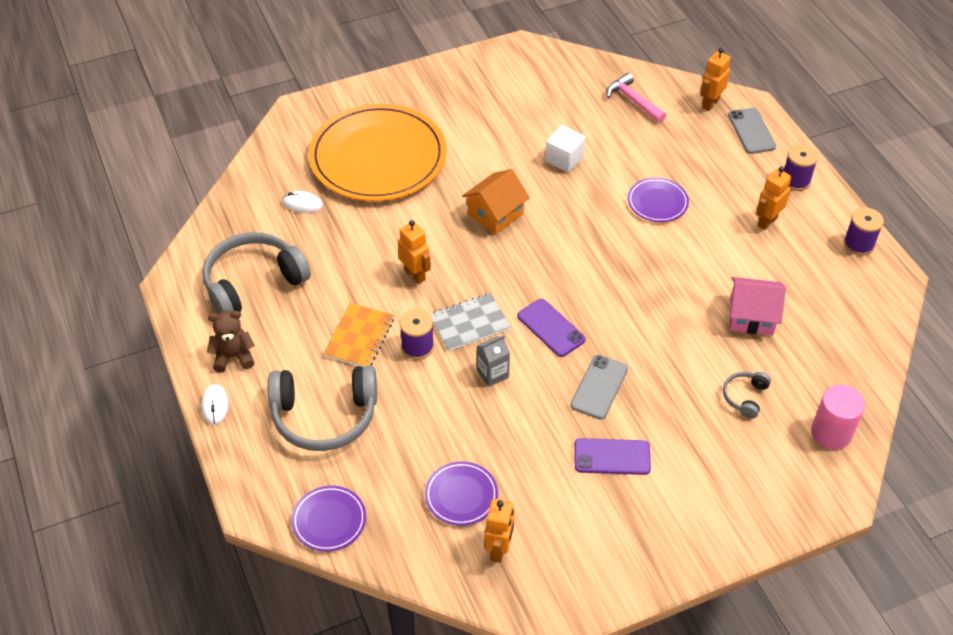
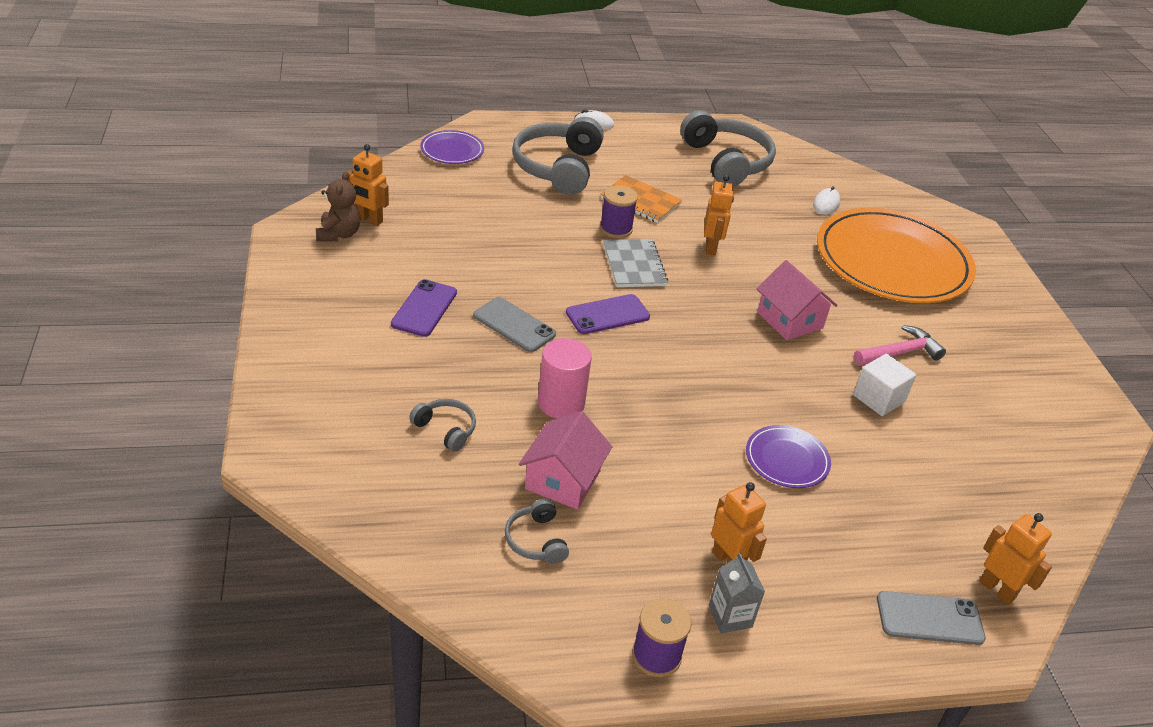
camera: 100 degrees right, 10 degrees down
brown teddy bear [207,311,255,373] -> brown teddy bear moved to [316,171,361,241]
orange robot [398,220,431,284] -> orange robot turned 60 degrees counterclockwise [704,175,734,256]
purple plate [425,461,498,526] -> none
orange house [462,169,530,234] -> pink house [757,260,838,340]
grey carton [477,335,510,387] -> grey carton moved to [709,553,765,633]
pink hammer [606,73,666,123] -> pink hammer moved to [854,325,946,366]
purple spool [784,144,818,191] -> none
pink cylinder [811,385,865,450] -> pink cylinder moved to [538,338,592,419]
none -> grey headphones [505,499,569,564]

